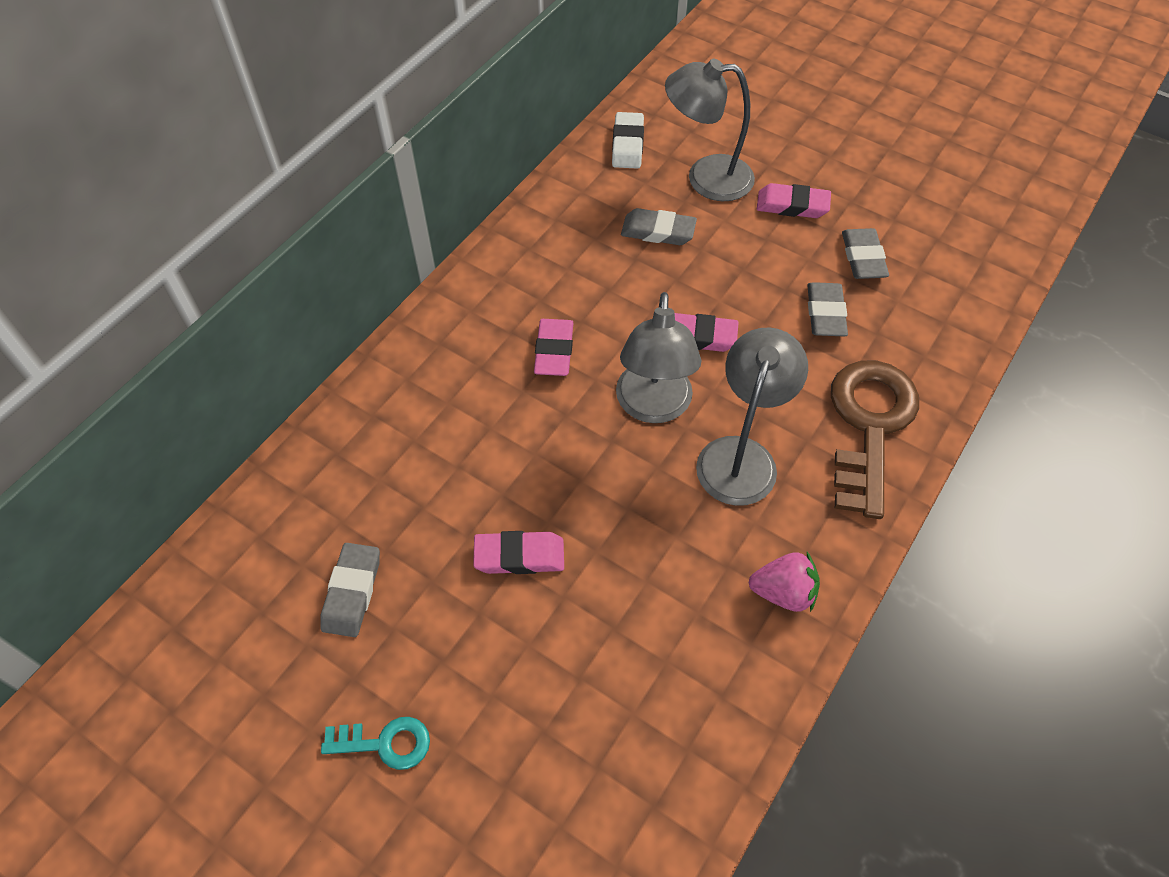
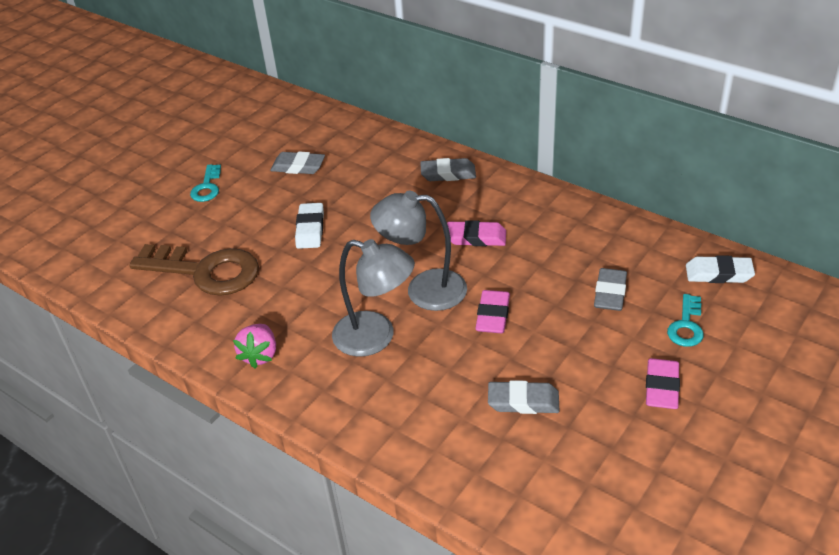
camera: 95 degrees right, 15 degrees down
pink eraser [473,531,564,574] -> white eraser [295,203,324,249]
grey lamp [665,59,755,201] -> turquoise key [667,294,704,347]
brown key [831,360,919,519] -> brown key moved to [129,244,259,296]
grey eraser [842,228,889,279] -> grey eraser moved to [420,158,476,181]

